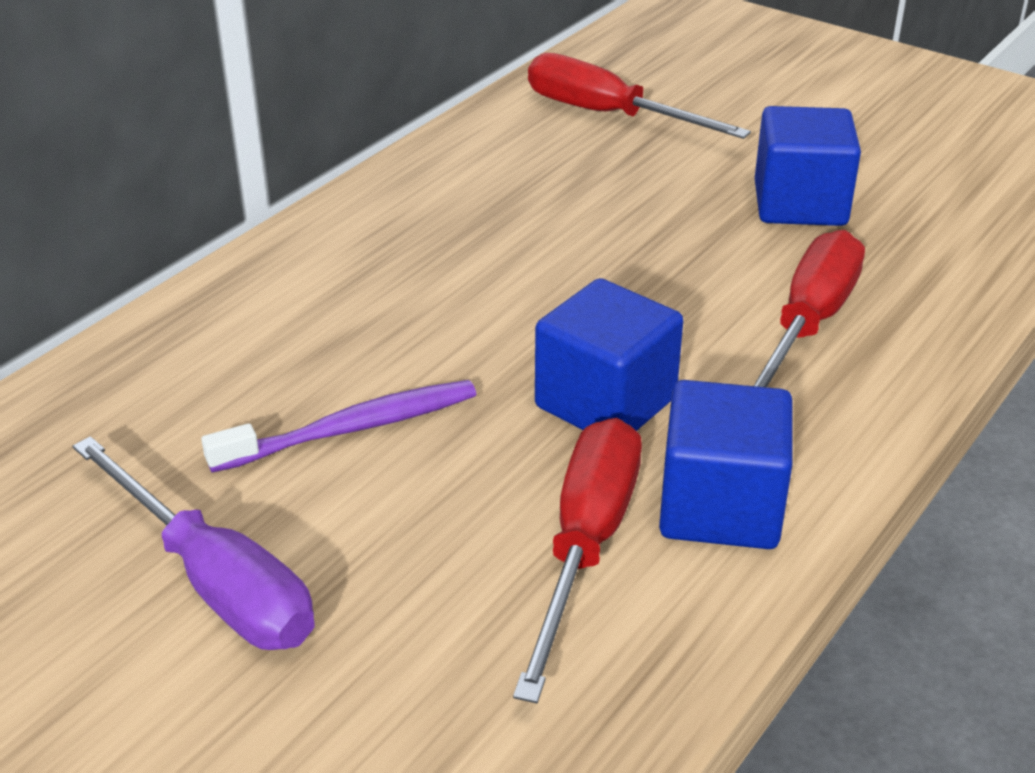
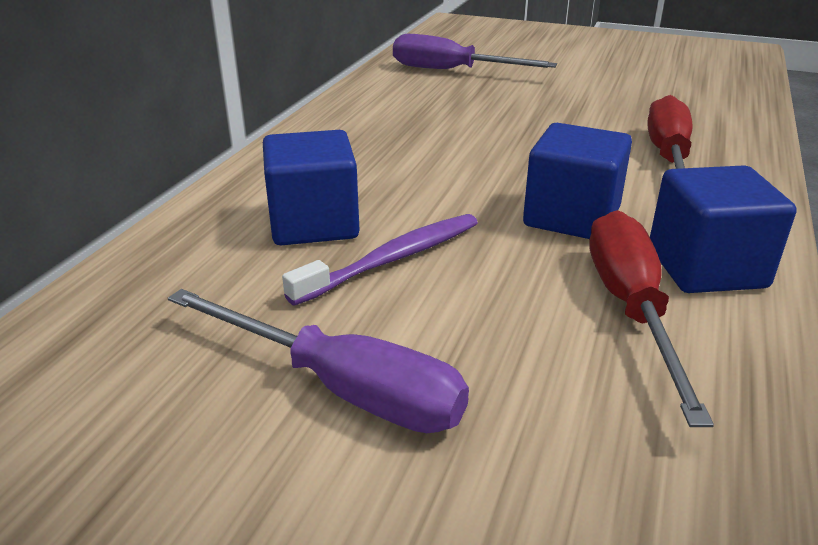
camera: 15 degrees left, 5 degrees down
red screwdriver [528,53,751,139] -> purple screwdriver [393,34,557,69]
blue cube [755,106,861,226] -> blue cube moved to [263,130,360,245]

